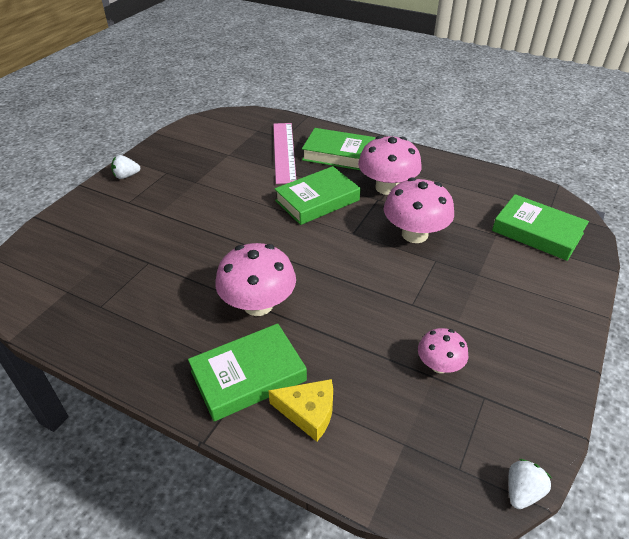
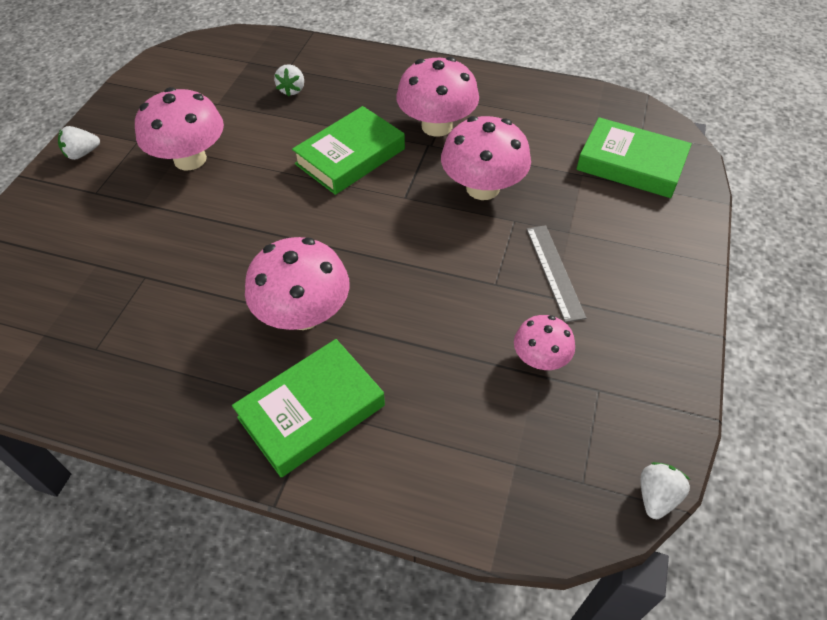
camera: 10 degrees left, 10 degrees up
yellow cheese [268,379,333,442] -> none
pink ruler [273,123,296,184] -> white strawberry [274,64,304,96]
green book [302,128,375,170] -> none
none -> pink mushroom [135,87,224,170]
none -> grey ruler [526,225,586,323]

